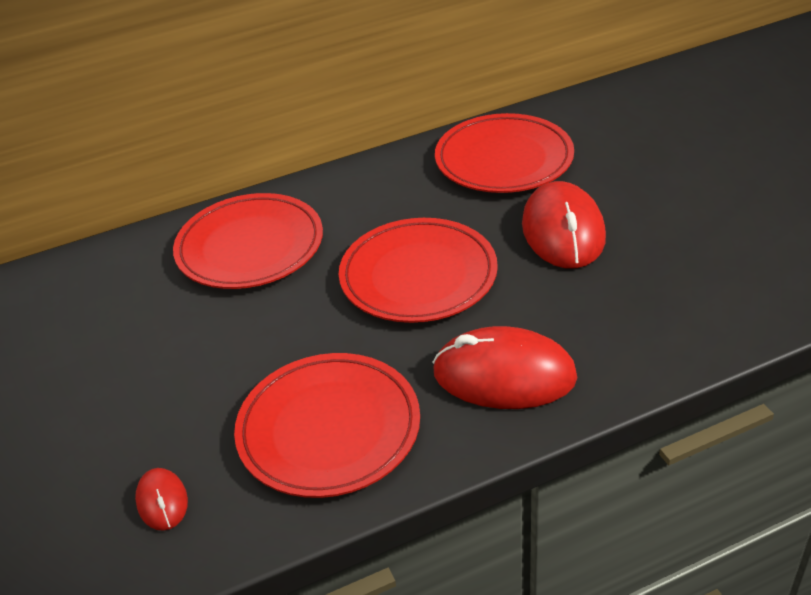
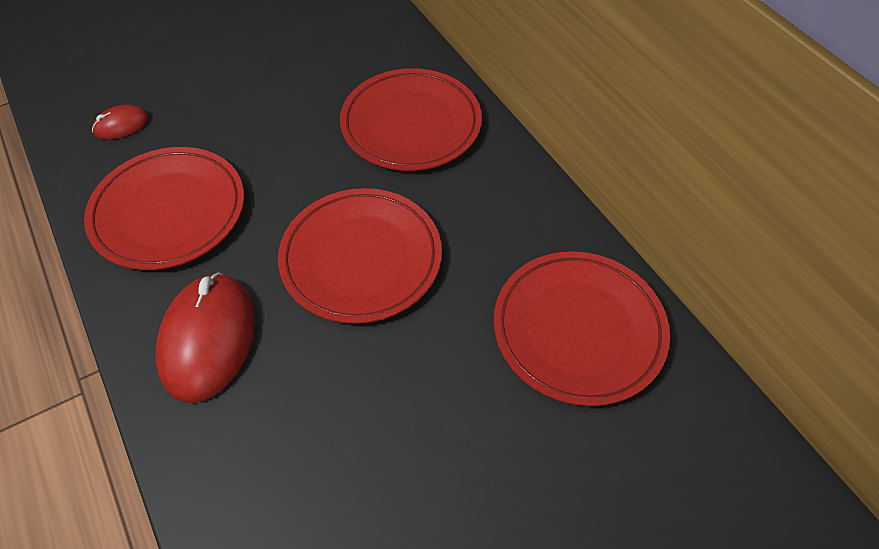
camera: 80 degrees right, 15 degrees up
red mouse [522,181,606,269] -> none

